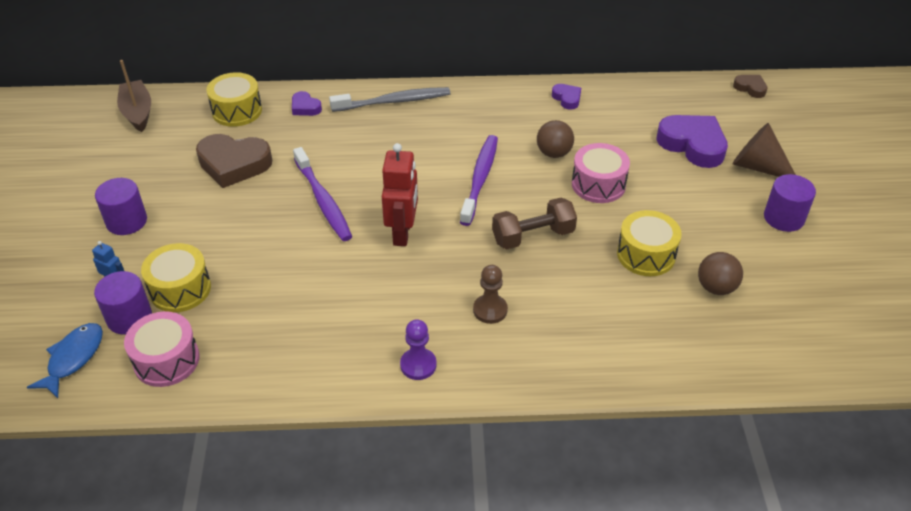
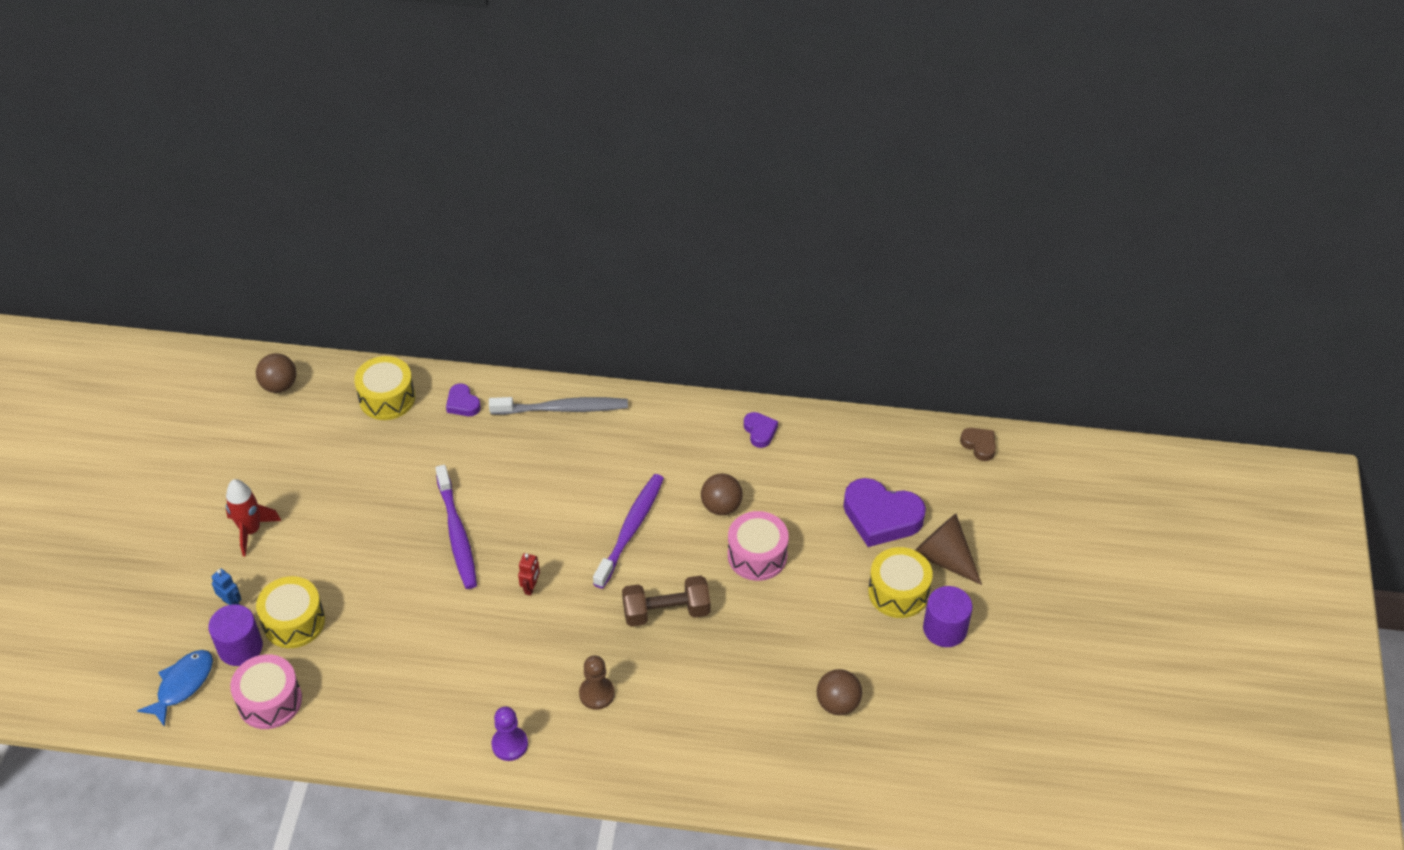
camera: 10 degrees right, 5 degrees up
purple cylinder [95,178,147,235] -> red rocket [226,479,281,557]
brown boat [117,60,151,132] -> brown ball [256,353,296,393]
brown heart [196,134,272,188] -> none
red robot [382,143,418,246] -> red robot [518,553,540,596], size x0.48
yellow drum [617,210,682,276] -> yellow drum moved to [868,547,933,618]
purple heart [656,115,728,168] -> purple heart turned 150 degrees clockwise [844,478,926,547]

